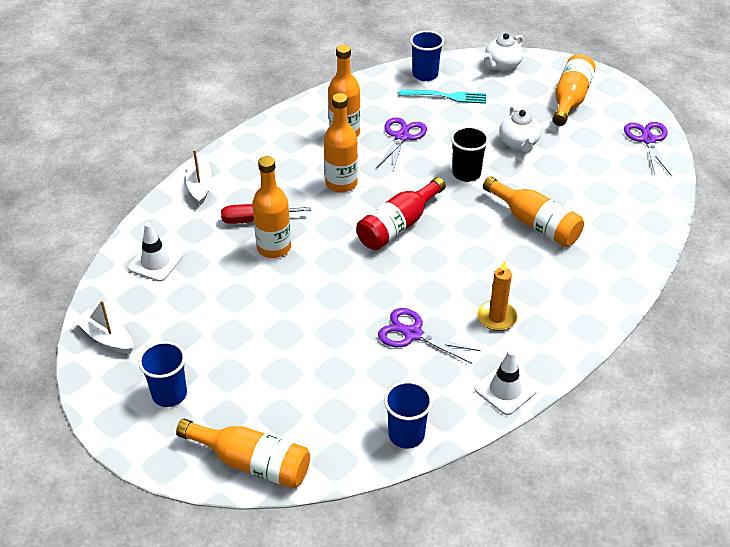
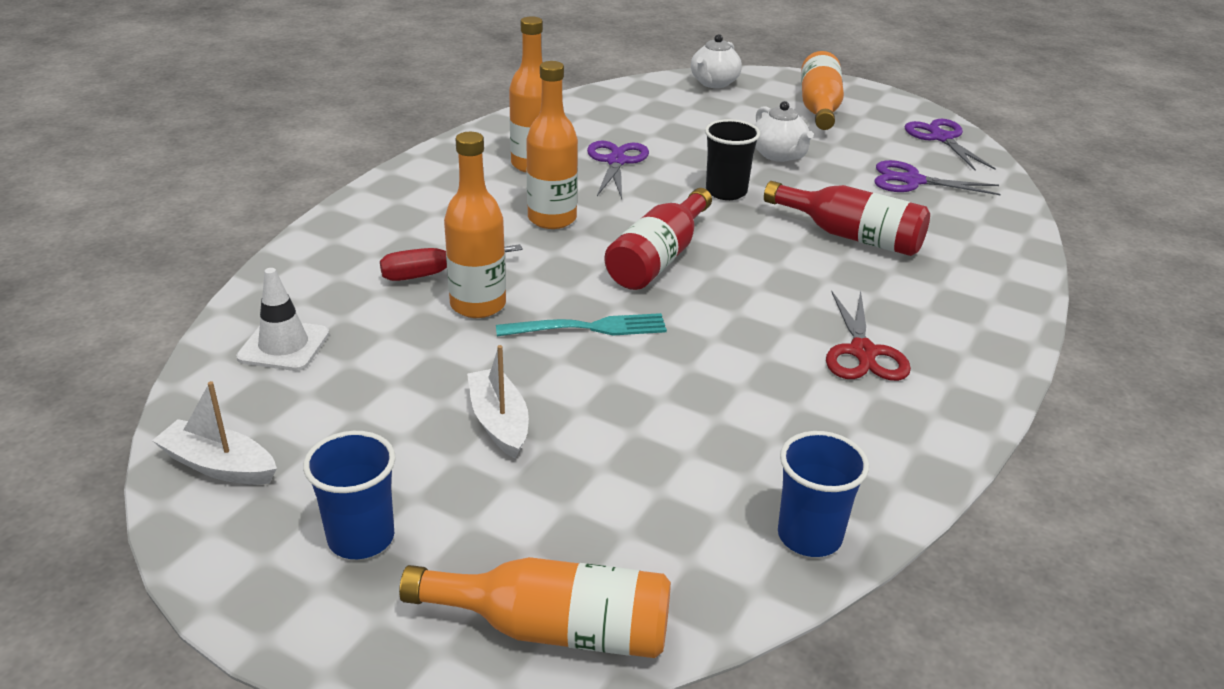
camera: 15 degrees left, 10 degrees down
white boat [186,149,212,205] -> white boat moved to [467,345,529,459]
purple scissors [378,308,481,364] -> purple scissors moved to [875,160,1001,195]
turquoise fork [399,90,486,104] -> turquoise fork moved to [496,313,667,336]
blue cup [410,31,444,81] -> none
white traffic cone [475,350,537,415] -> none
orange candle [477,261,518,331] -> red scissors [826,290,911,381]
orange bottle [483,176,584,247] -> red bottle [764,181,930,256]

